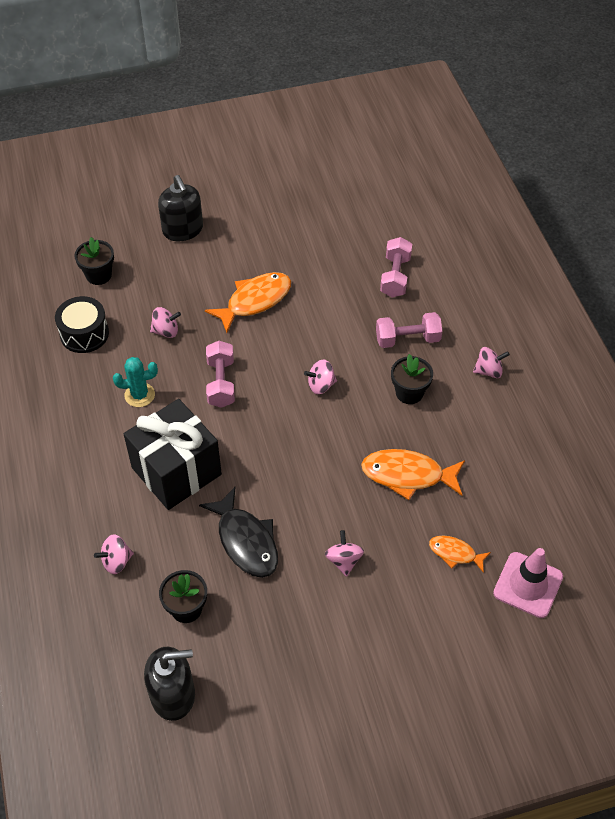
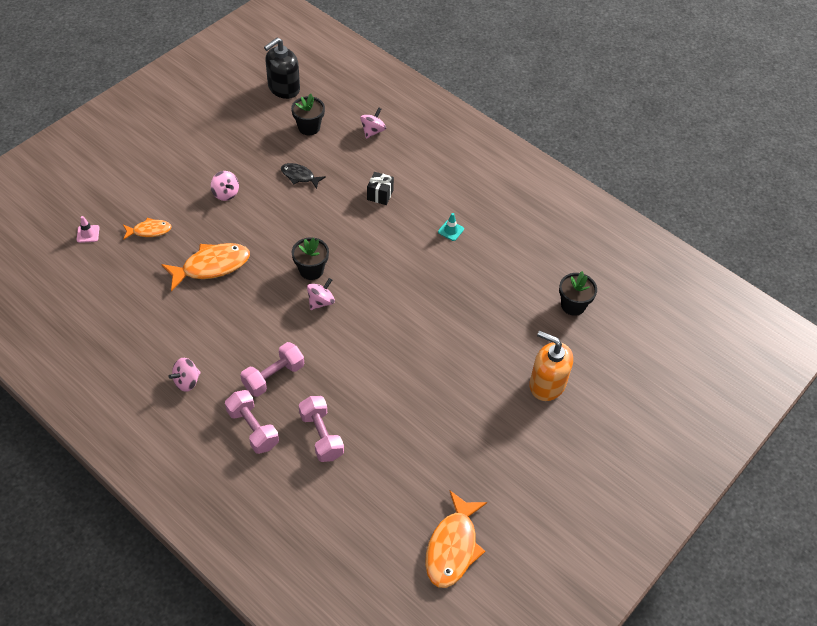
camera: 145 degrees right, 0 degrees up
black drum [55,296,109,353] -> none
turquoise cactus [113,357,158,407] -> turquoise traffic cone [438,213,464,241]
black gift [124,399,222,510] -> black gift [367,172,394,205], size x0.41
pink spinning top [150,307,181,338] -> none
black soap dispenser [158,175,203,241] -> orange soap dispenser [529,331,573,401]
black fish [199,487,278,578] -> black fish [281,163,326,189], size x0.57
orange fish [205,272,291,333] -> orange fish moved to [425,490,487,588]
pink dumbbell [206,341,235,408] -> pink dumbbell moved to [225,390,279,454]
black flower pot [391,354,433,404] -> black flower pot moved to [292,237,329,280]
pink traffic cone [493,548,563,618] -> pink traffic cone [77,216,99,243], size x0.47

